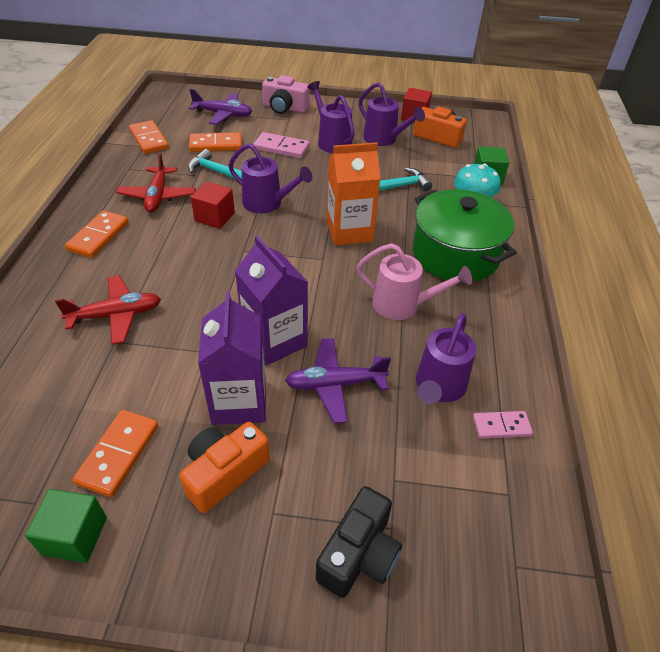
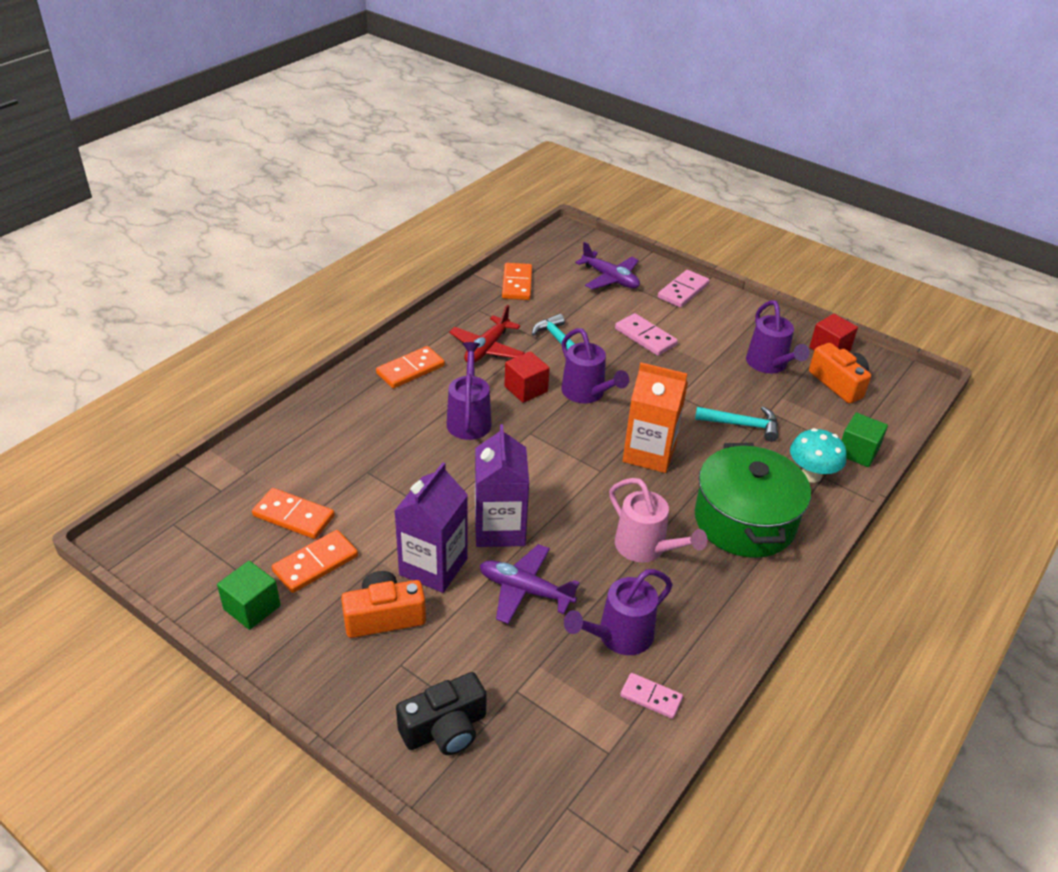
camera: 30 degrees right, 5 degrees down
red plane [55,275,161,345] -> none
orange domino [189,132,242,152] -> orange domino moved to [252,488,335,539]
pink camera [262,75,310,114] -> pink domino [658,270,710,308]
purple watering can [307,81,355,153] -> purple watering can moved to [447,342,492,440]

